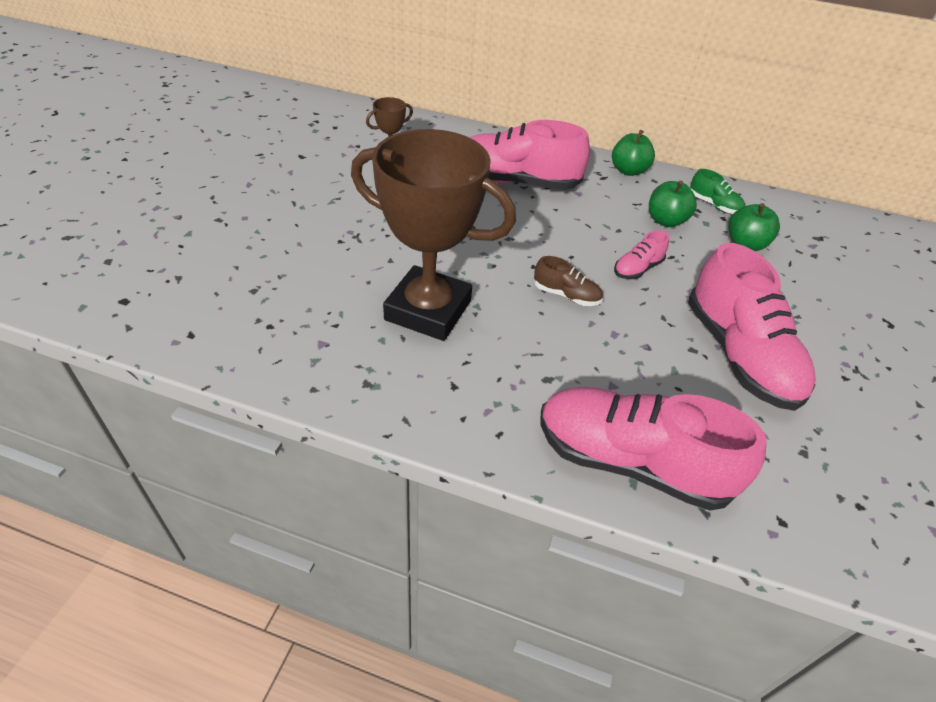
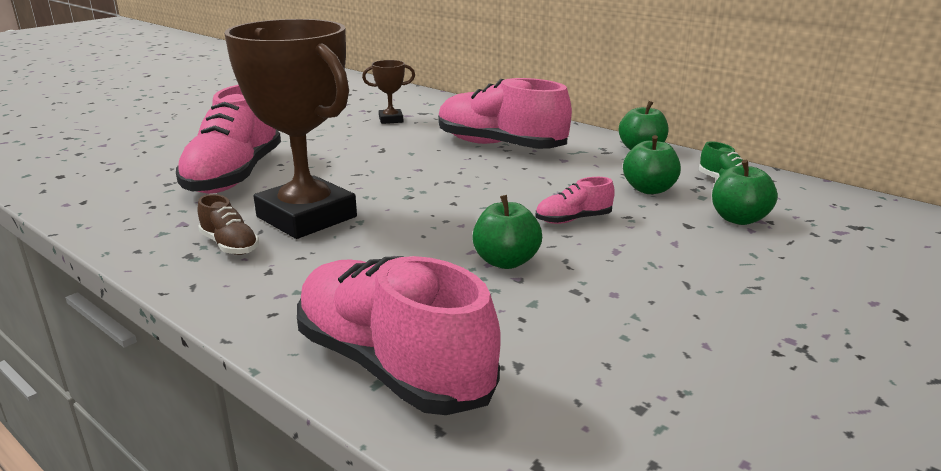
camera: 25 degrees right, 20 degrees down
brown shoe [534,256,603,306] -> brown shoe moved to [198,194,259,255]
pink shoe [688,243,816,411] -> pink shoe moved to [176,85,281,194]
none -> green apple [472,195,542,269]

